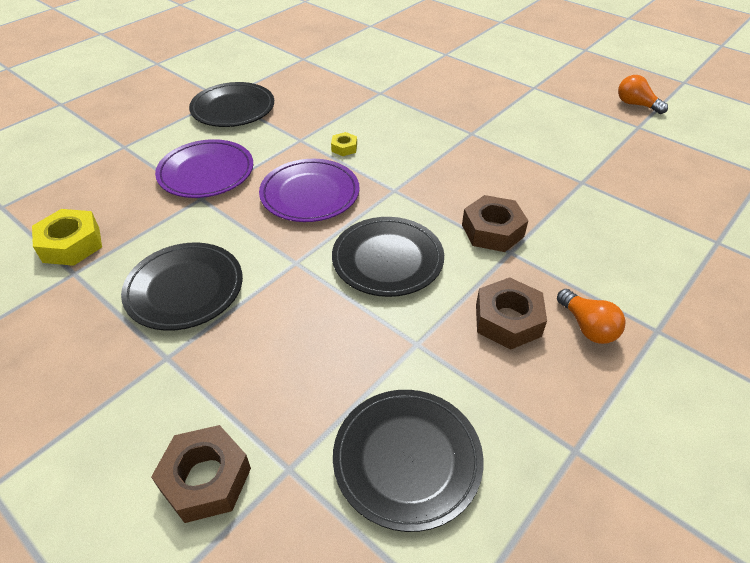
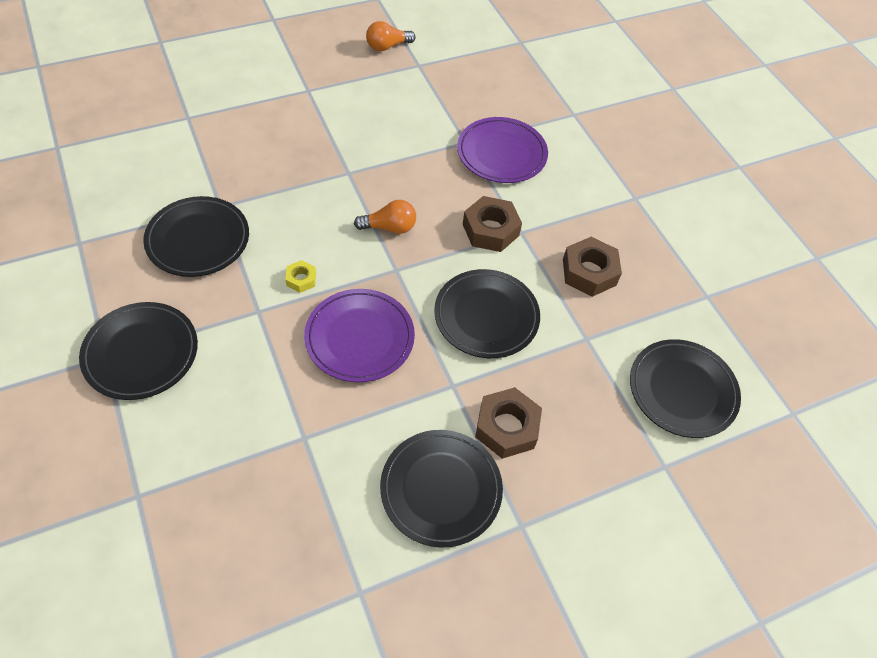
camera: 70 degrees left, 10 degrees up
yellow nut [32,209,102,266] -> none
brown nut [151,425,251,523] -> brown nut moved to [475,387,542,459]
purple plate [155,139,253,198] -> purple plate moved to [457,117,548,183]
orange light bulb [557,289,626,344] -> orange light bulb moved to [354,200,416,234]
none -> black plate [143,196,249,277]

